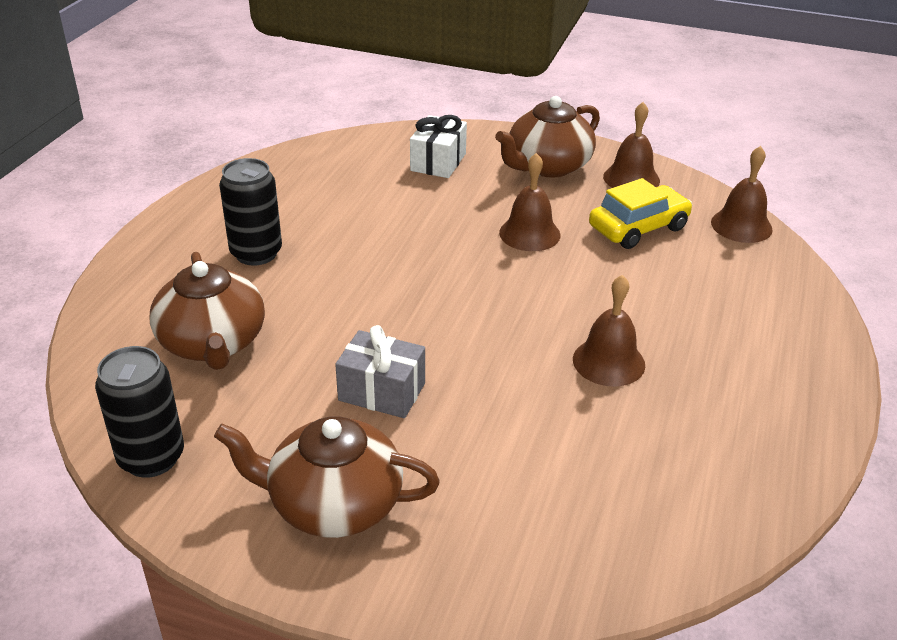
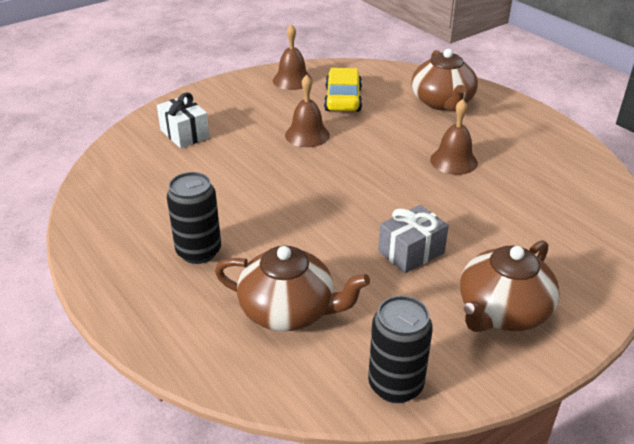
camera: 55 degrees left, 0 degrees up
brown teapot [495,96,600,178] -> brown teapot moved to [411,49,478,111]
brown bell [711,146,773,243] -> none

